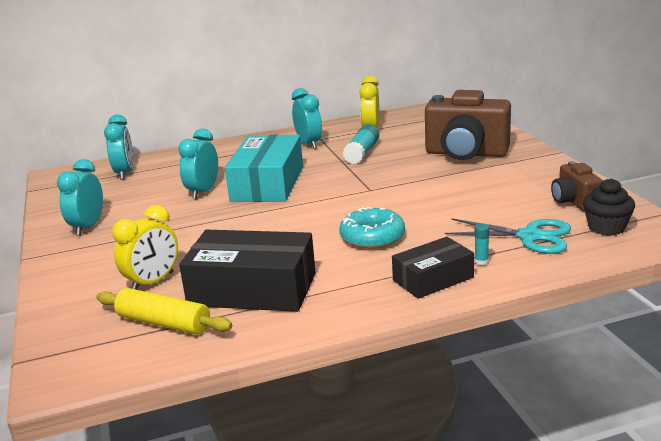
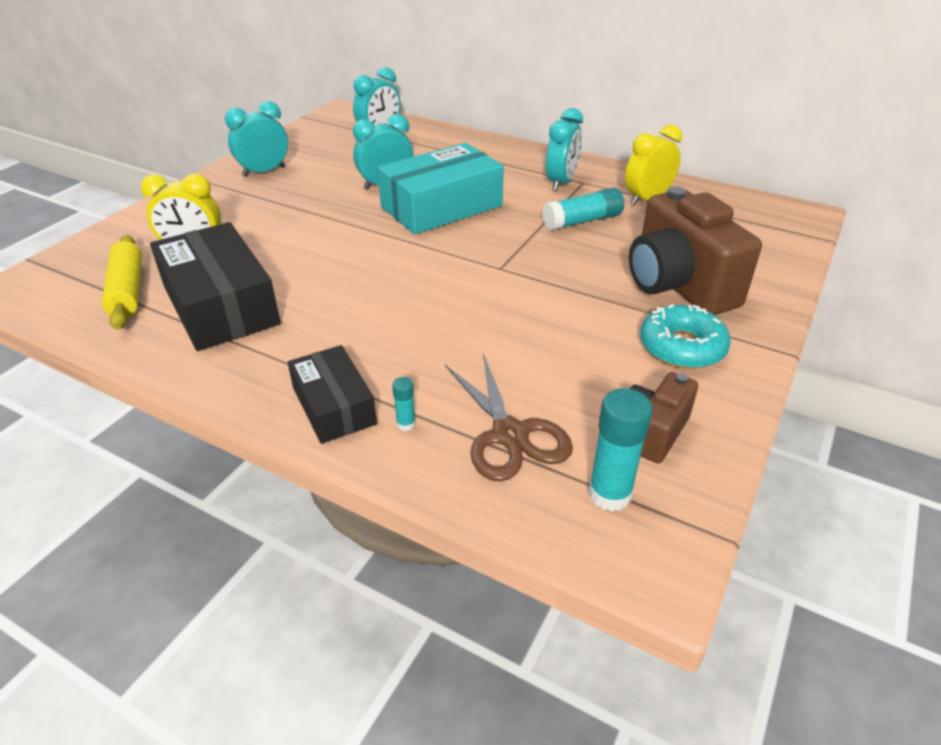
camera: 45 degrees right, 15 degrees up
turquoise donut [339,207,405,249] -> turquoise donut moved to [640,304,731,369]
black box [392,237,474,299] -> black box turned 45 degrees clockwise [288,345,377,444]
turquoise scissors [444,218,571,254] -> brown scissors [445,353,573,481]
black cupcake [583,179,635,236] -> turquoise glue stick [588,388,653,512]

